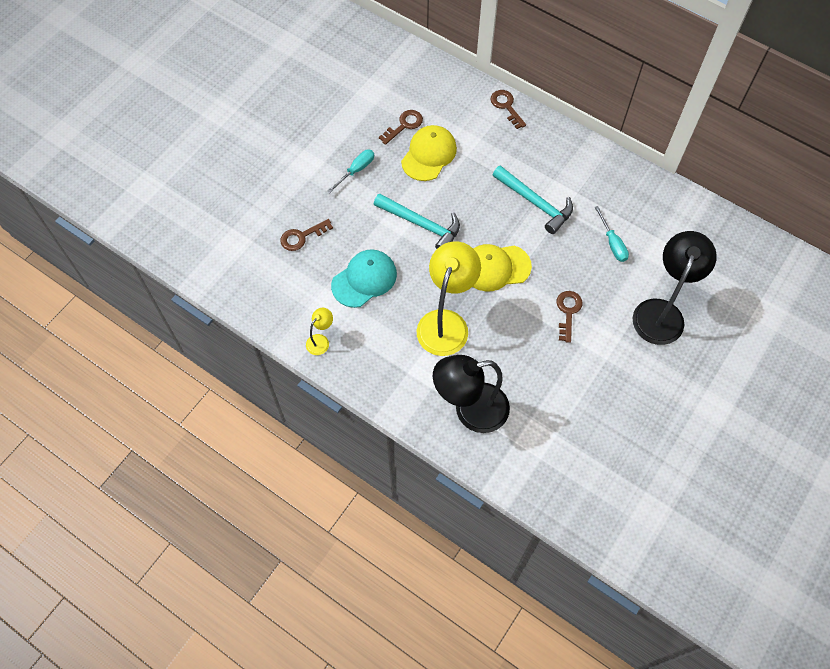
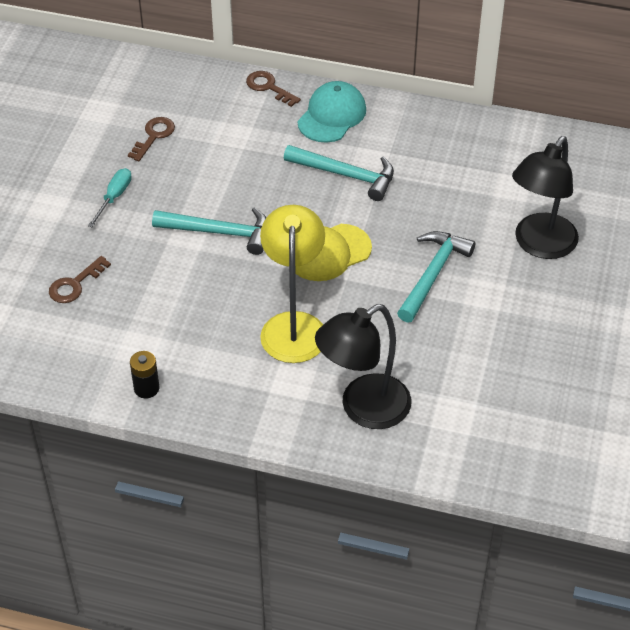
camera: 20 degrees left, 15 degrees down
yellow lamp [306,308,333,355] -> black battery [130,351,159,398]
turquoise cap [331,249,397,308] -> turquoise cap moved to [297,81,366,143]
yellow cap [401,125,457,181] -> none
brown key [557,291,582,343] -> turquoise hammer [397,231,475,323]
turquoise screwdriver [594,206,629,262] -> none
black lamp [633,231,717,345] -> black lamp turned 150 degrees counterclockwise [512,136,579,259]

